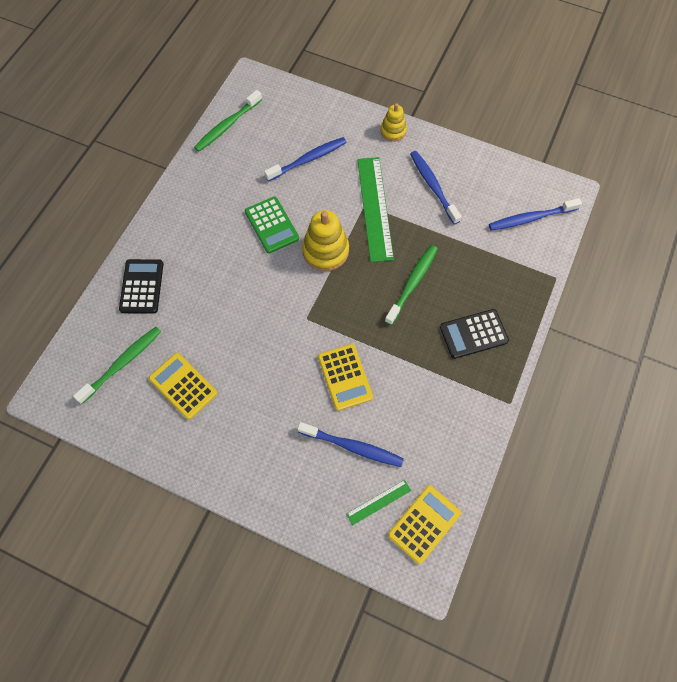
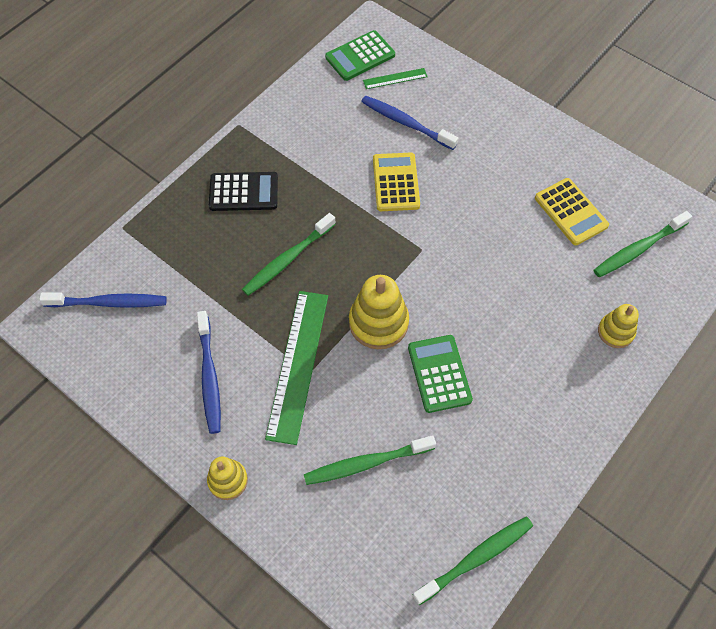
camera: 165 degrees left, 5 degrees down
black calculator [119,259,163,314] -> yellow stacking toy [598,304,639,348]
blue toothbrush [264,137,347,182] -> green toothbrush [304,435,436,485]
yellow calculator [388,485,461,564] -> green calculator [325,30,395,81]

